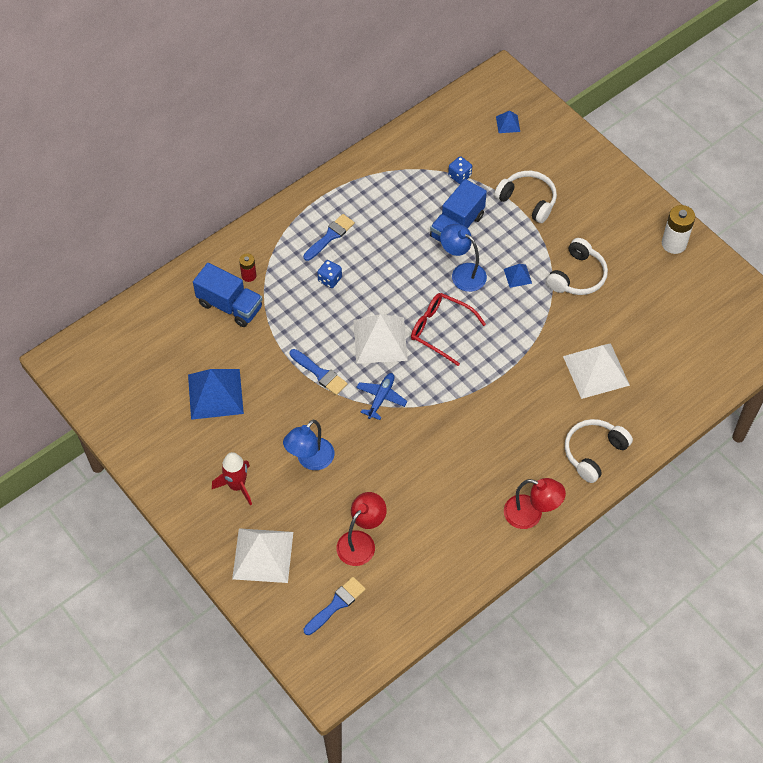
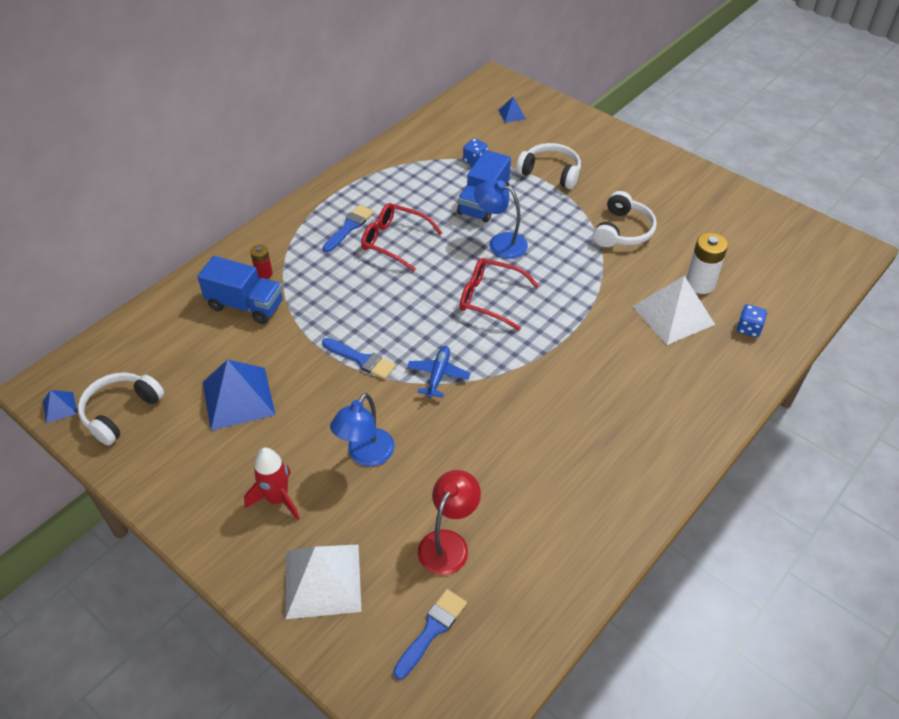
camera: 10 degrees left, 10 degrees down
blue dice [317,260,342,288] -> blue dice moved to [737,304,767,337]
white pyramid [353,314,408,364] -> none
blue pyramid [504,264,532,288] -> blue pyramid moved to [43,390,77,423]
red lamp [504,478,566,529] -> none
white headphones [565,419,633,483] -> white headphones moved to [78,372,164,445]
white battery [662,205,695,254] -> white battery moved to [686,233,728,294]
none -> red glasses [361,203,442,271]

